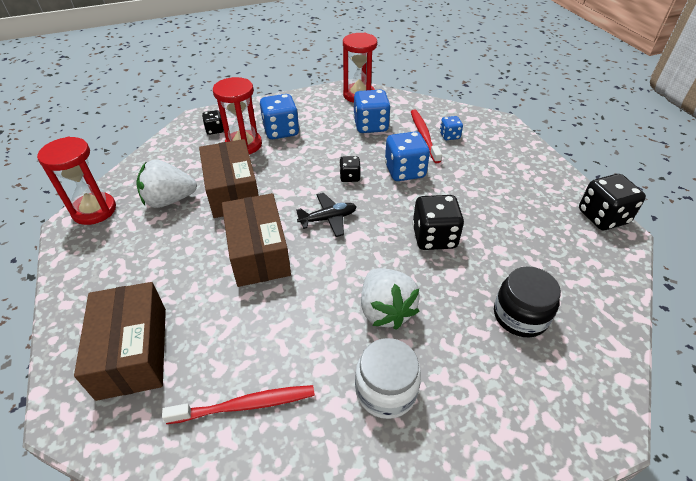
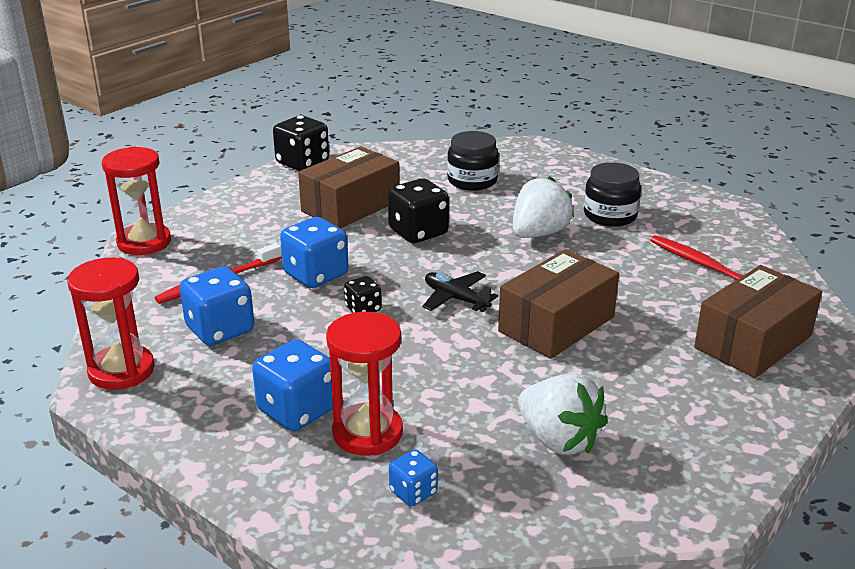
camera: 120 degrees left, 15 degrees down
red hourglass [37,137,116,225] -> red hourglass moved to [102,146,171,255]
brown box [199,139,259,218] -> brown box moved to [298,146,399,228]
black dice [202,110,224,135] -> none
white jar [355,338,421,419] -> black jar [584,162,641,227]
blue dice [440,116,463,140] -> blue dice moved to [389,449,438,507]

